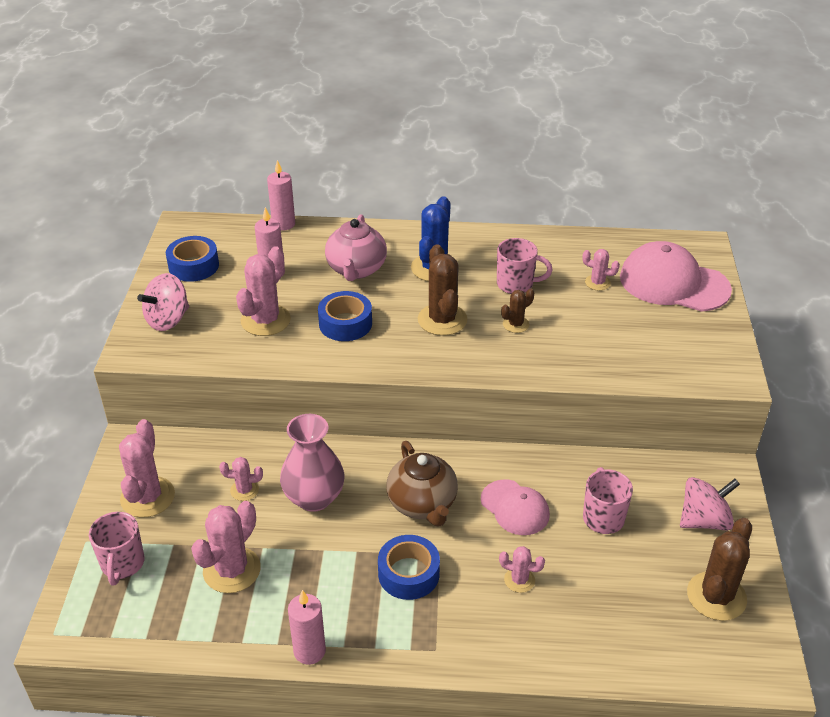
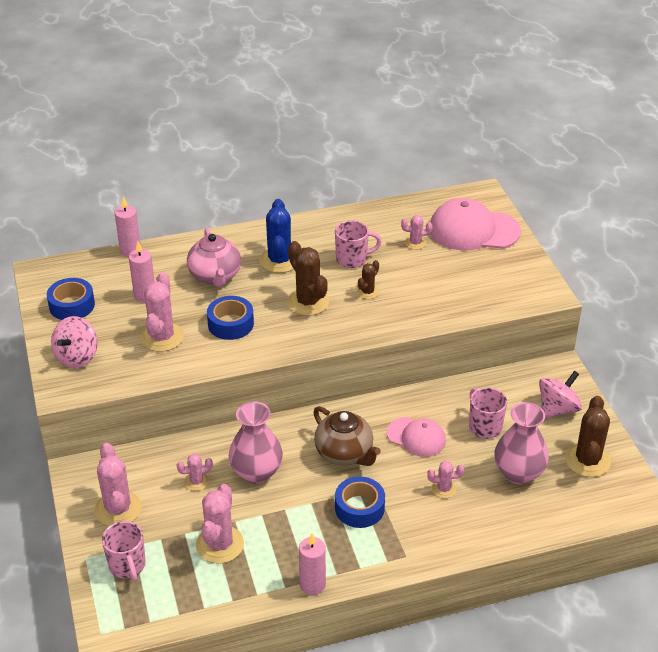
camera: 20 degrees left, 0 degrees up
none -> pink vase [494,402,549,484]

